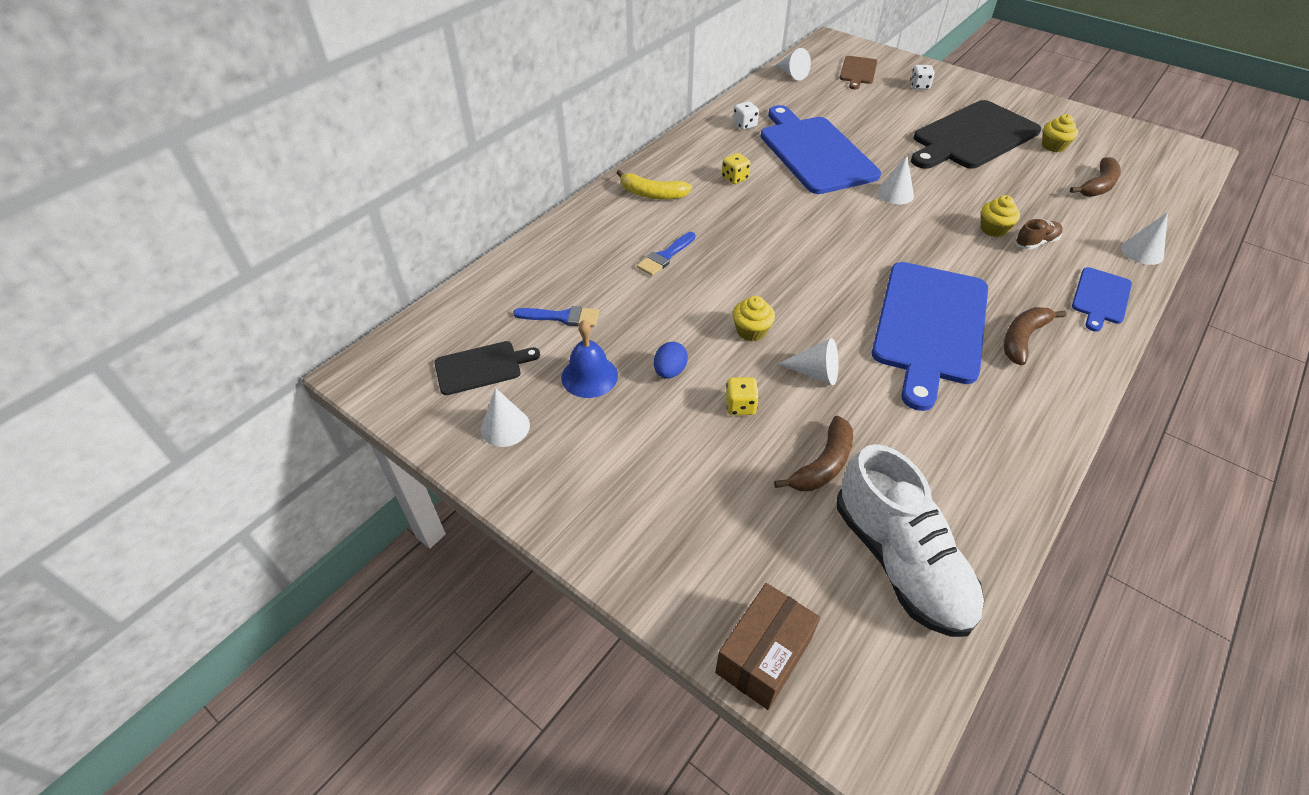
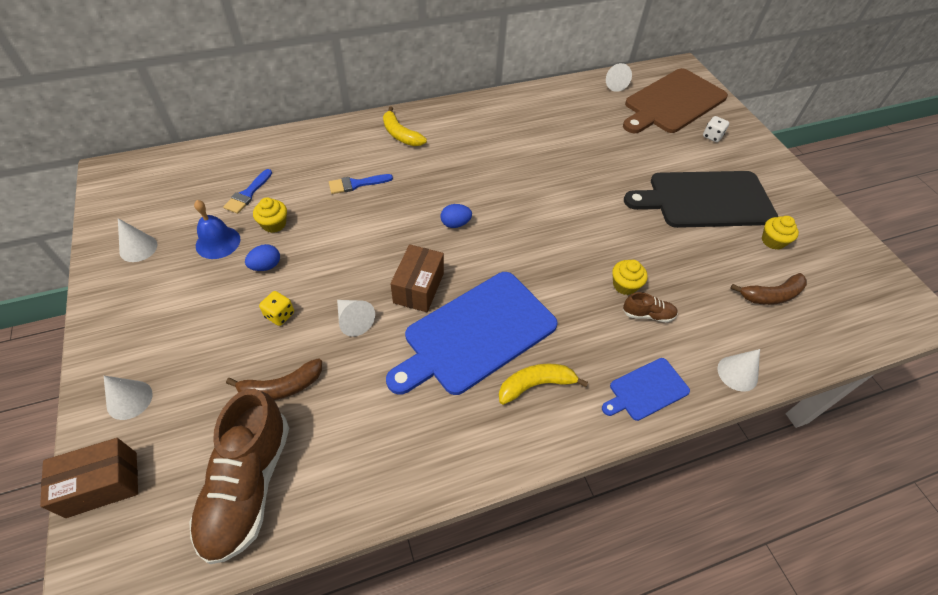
camera: 30 degrees right, 5 degrees up
black cutting board [434,341,540,395] -> none
blue brush [513,306,599,327] -> blue brush turned 75 degrees clockwise [223,169,272,214]
yellow dice [722,153,751,184] -> none
white dice [733,101,759,130] -> none
yellow cupcake [733,296,775,341] -> yellow cupcake moved to [253,198,287,233]
blue cutting board [761,105,881,194] -> none
white shoe [837,444,984,637] -> brown shoe [189,389,289,564]
brown cutting board [840,56,877,89] -> brown cutting board [623,68,728,133], size x2.04
white cone [877,155,914,205] -> white cone moved to [104,376,153,420]
brown banana [1004,307,1066,365] -> yellow banana [499,364,588,405]
none -> brown box [390,244,444,312]
none -> blue egg [441,204,472,228]

